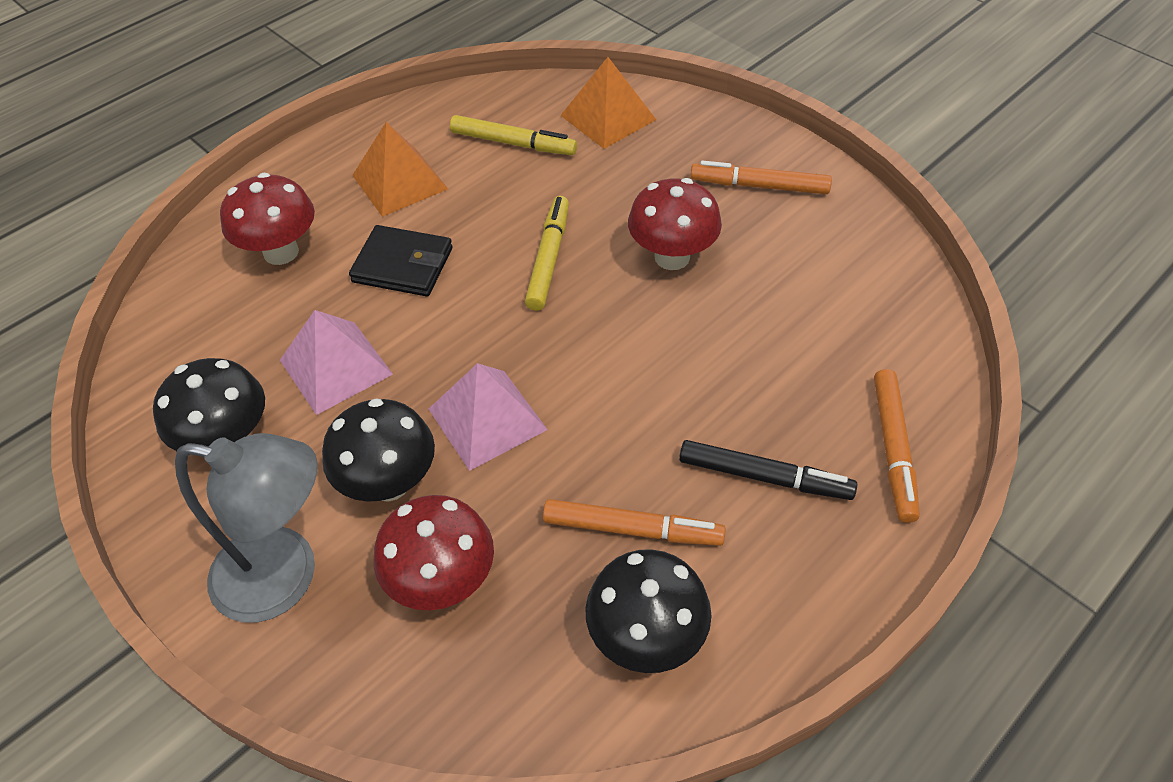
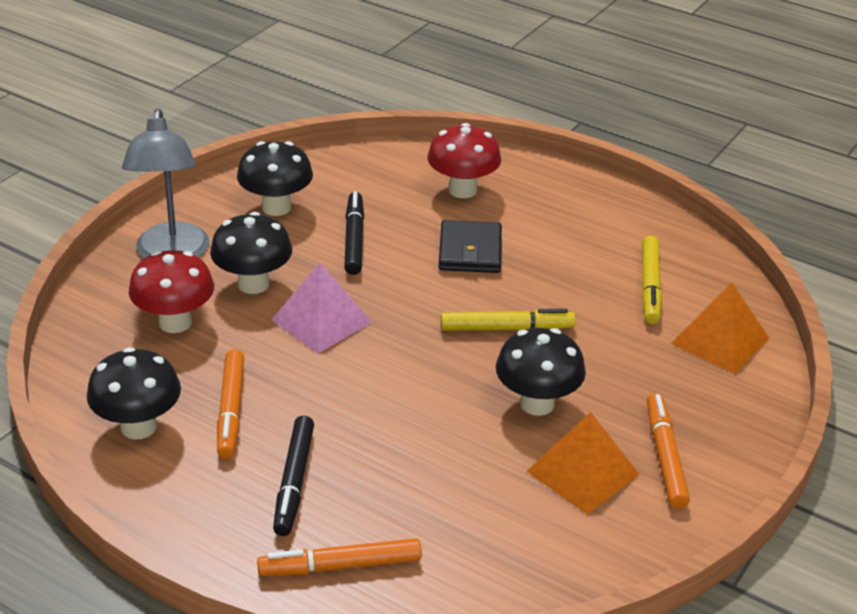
camera: 75 degrees right, 15 degrees down
pink pyramid [280,310,393,415] -> black marker [344,192,364,275]
orange pyramid [352,122,448,217] -> orange pyramid moved to [527,412,640,514]
red mushroom [628,178,722,270] -> black mushroom [496,328,586,416]

